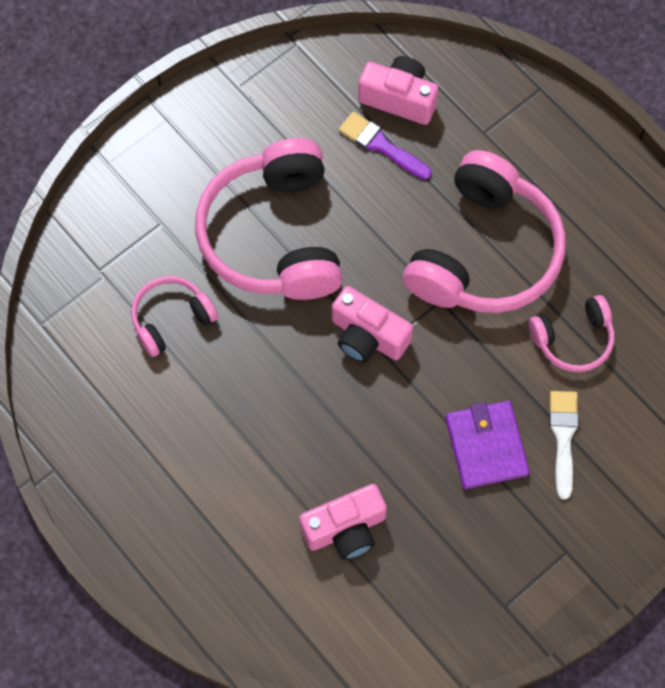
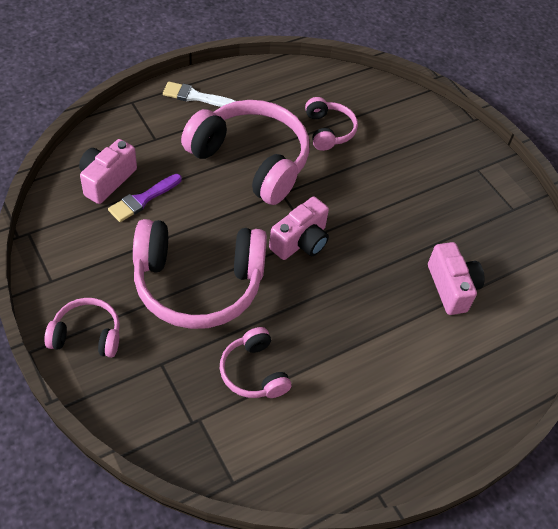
camera: 85 degrees left, 15 degrees down
purple wallet [445,401,530,489] -> none
white brush [549,391,579,500] -> white brush moved to [163,82,235,107]
none -> pink headphones [44,298,120,358]

